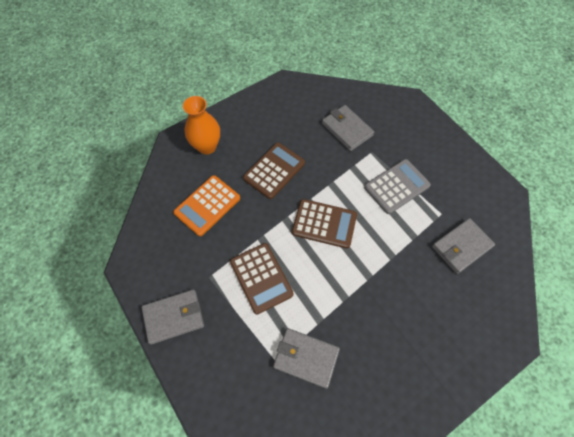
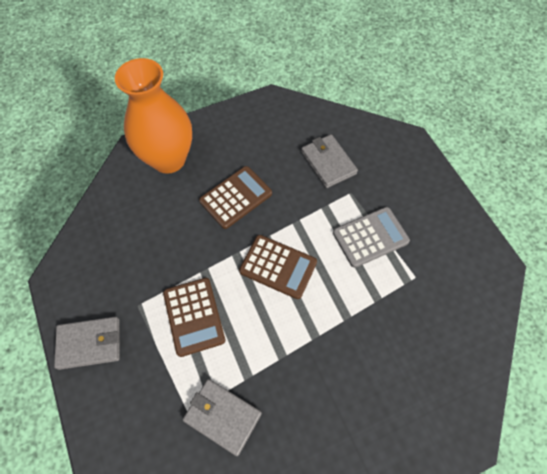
camera: 10 degrees right, 0 degrees up
orange calculator [173,175,240,236] -> none
orange vase [183,96,220,155] -> orange vase [115,58,192,174], size x1.62
grey wallet [432,218,495,274] -> none

